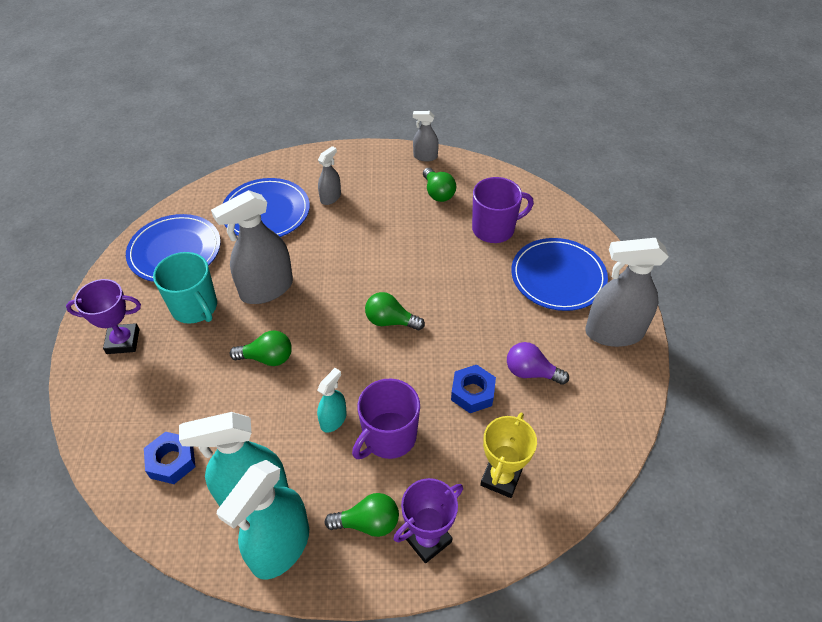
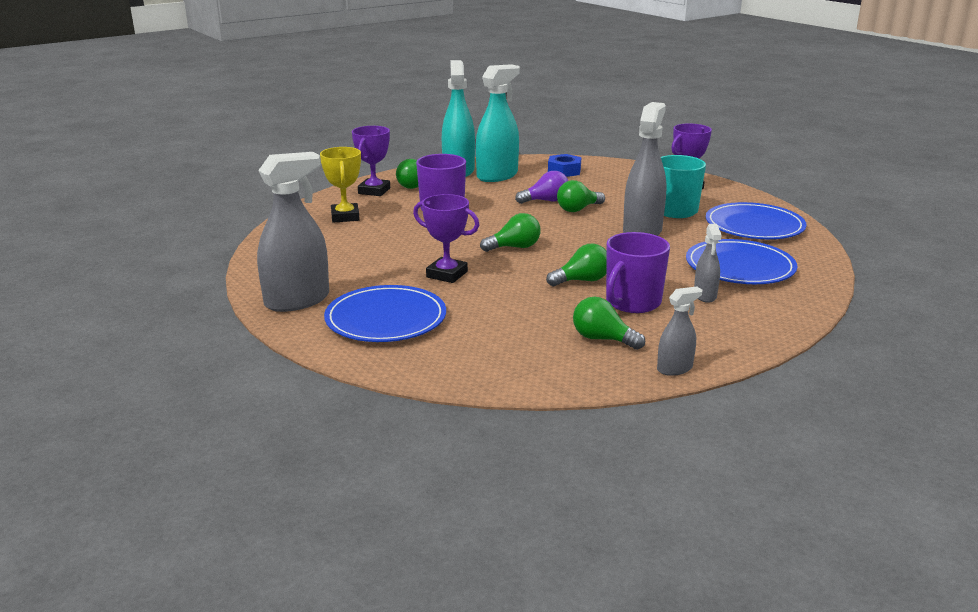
camera: 145 degrees right, 25 degrees down
turquoise spray bottle [317,368,347,433] -> none
blue nut [451,365,496,413] -> none
purple mug [472,177,534,243] -> purple mug moved to [606,232,670,313]
purple light bulb [507,342,569,385] -> purple light bulb moved to [515,171,568,204]
none -> purple trophy [413,194,479,283]
none -> green light bulb [546,244,607,286]

